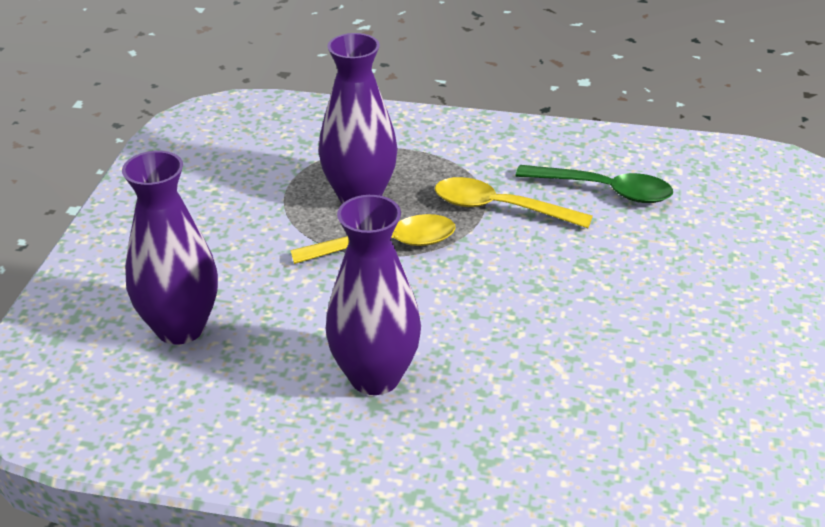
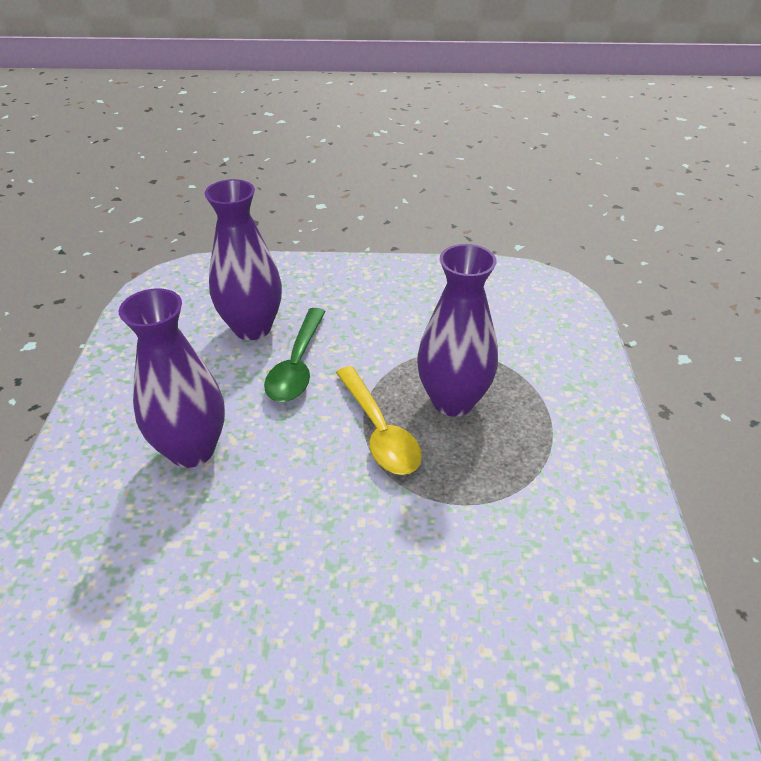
camera: 80 degrees right, 5 degrees up
yellow spoon [435,177,593,228] -> none
green spoon [516,165,673,203] -> green spoon moved to [264,308,326,402]

